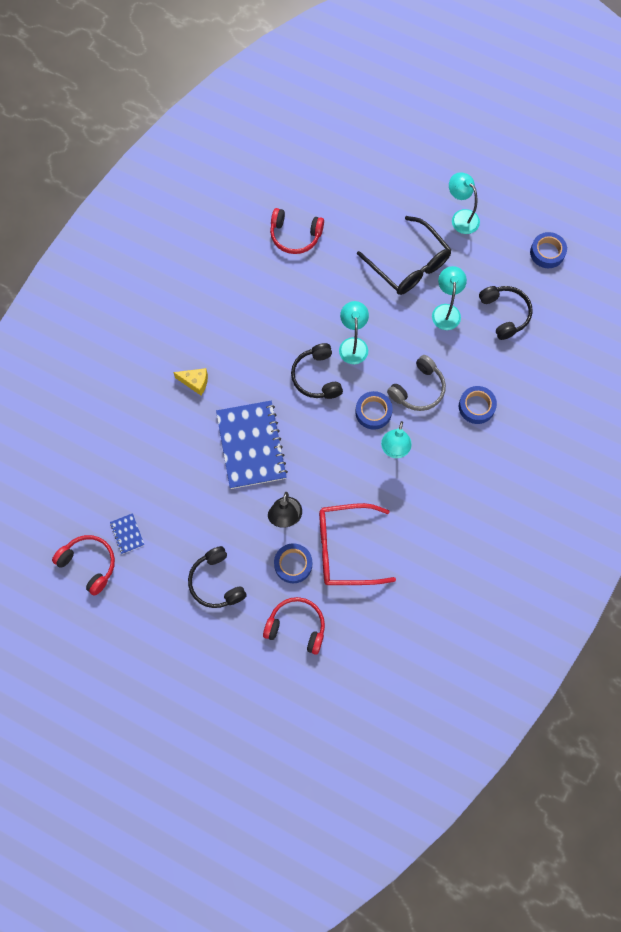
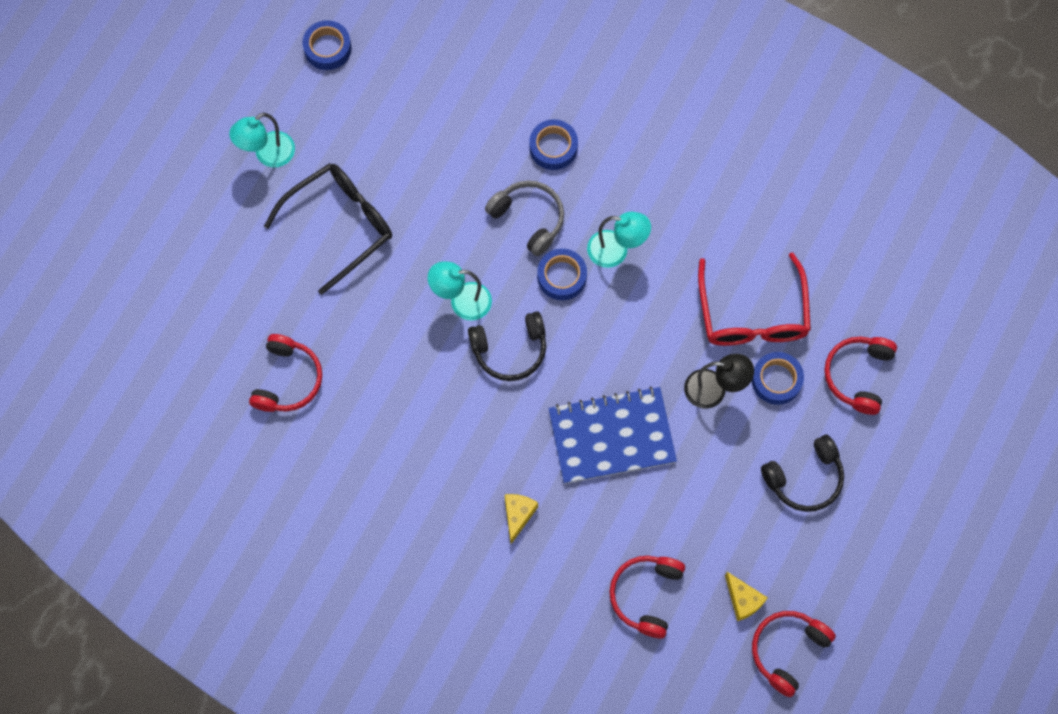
camera: 90 degrees left, 0 degrees up
blue notebook [110,513,144,554] -> yellow cheese [725,572,768,621]
turquoise lamp [432,266,467,330] -> none
black headphones [479,286,532,340] -> none
none -> red headphones [609,556,685,639]

